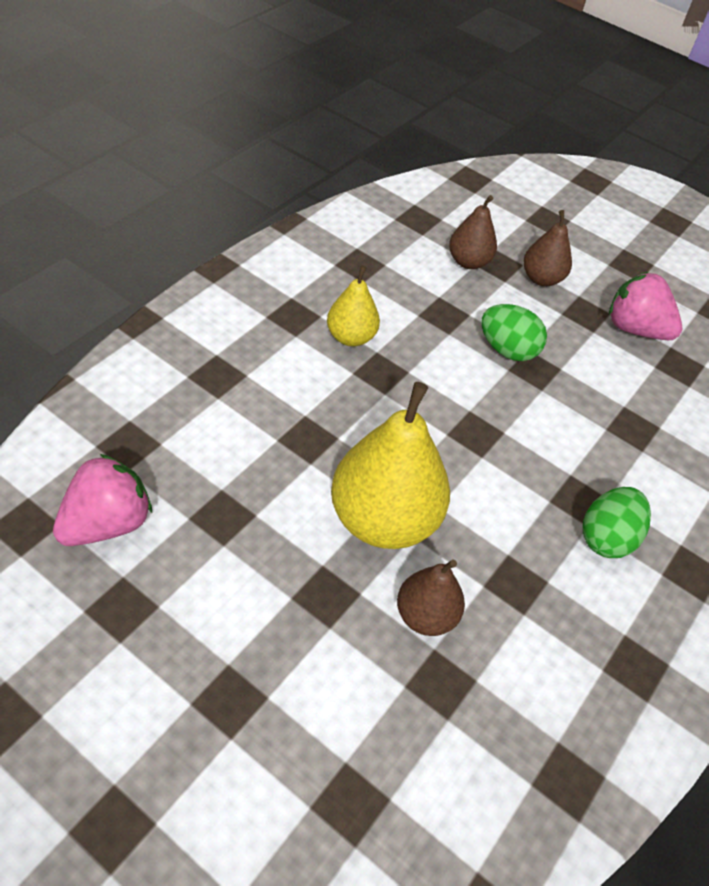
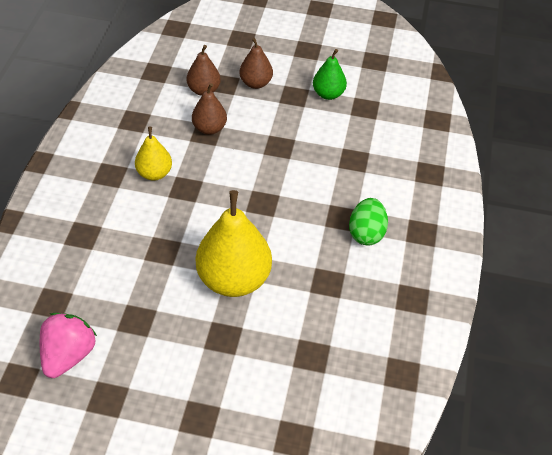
camera: 20 degrees left, 0 degrees up
brown pear [397,559,465,636] -> brown pear moved to [192,83,227,135]
green egg [482,304,547,361] -> none
pink strawberry [609,272,682,340] -> green pear [313,49,347,100]

